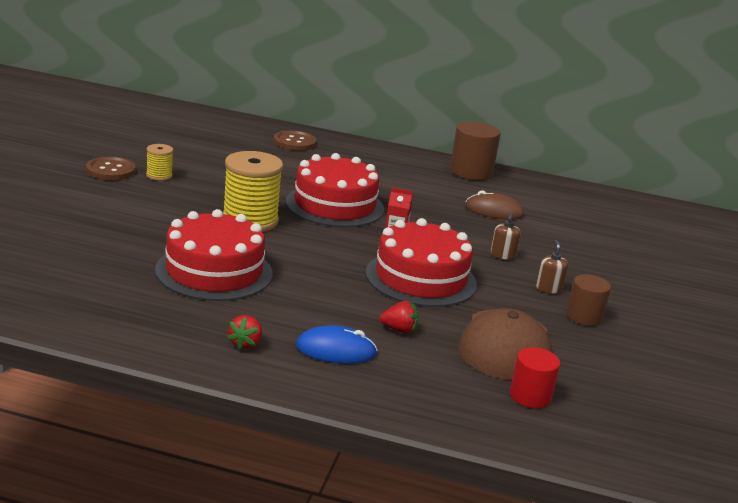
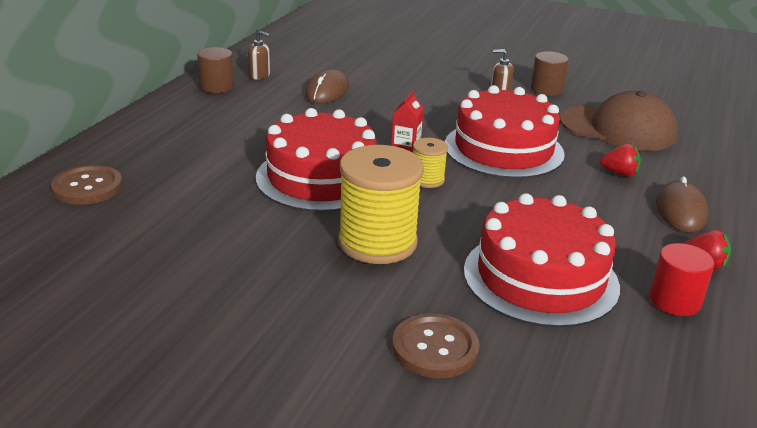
camera: 80 degrees left, 5 degrees up
brown button [86,157,136,180] -> brown button moved to [392,313,480,378]
yellow spool [146,144,173,181] -> yellow spool moved to [413,138,448,188]
blue mouse [296,325,378,364] -> brown mouse [656,177,709,232]
red strawberry [380,301,418,333] -> red strawberry turned 90 degrees clockwise [600,144,641,177]
brown cylinder [450,121,500,180] -> brown cylinder [197,47,234,93], size x0.64
brown soap dispenser [491,213,520,260] -> brown soap dispenser moved to [248,31,270,79]
red cylinder [510,347,560,408] -> red cylinder moved to [649,243,715,316]

